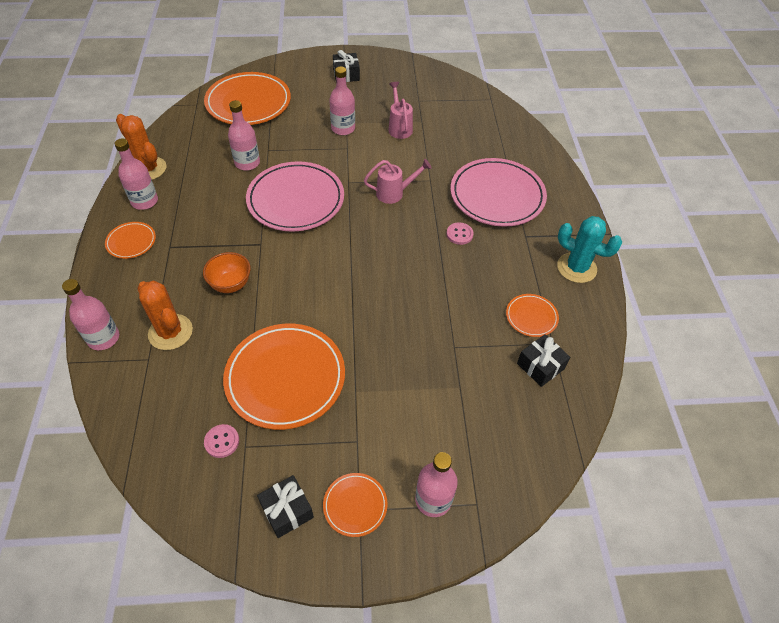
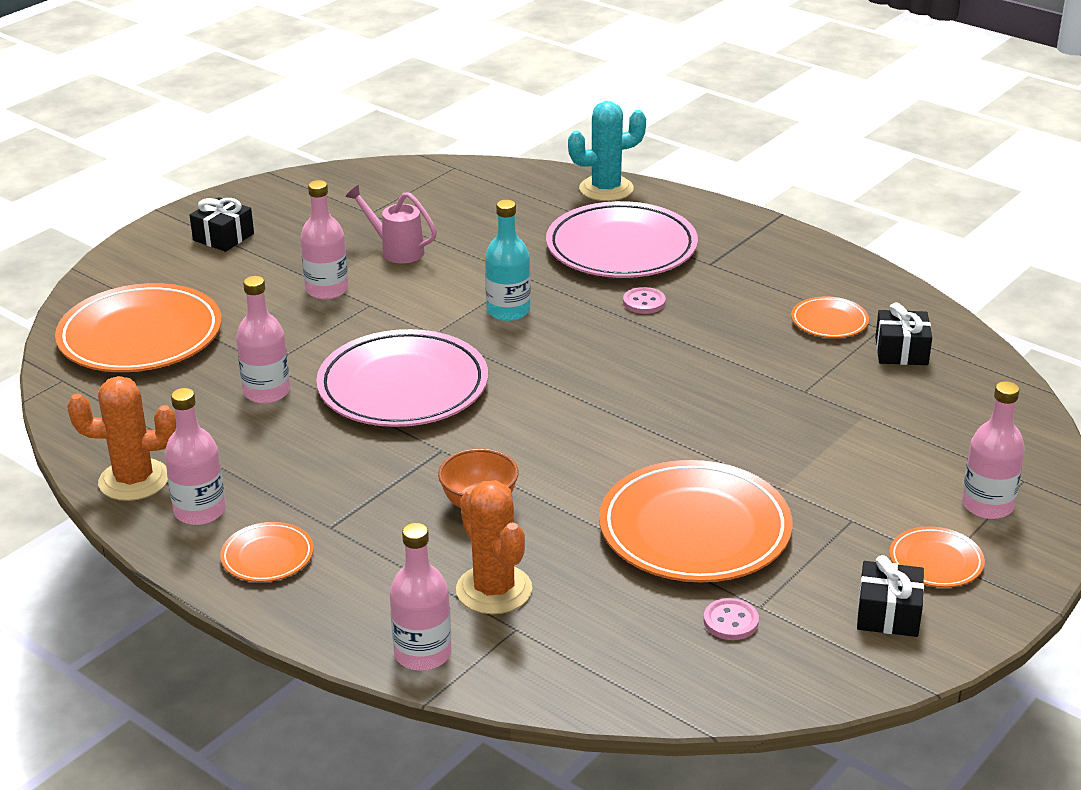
camera: 45 degrees left, 20 degrees down
orange cactus [137,281,193,350] -> orange cactus turned 60 degrees clockwise [456,480,532,614]
pink watering can [364,159,431,204] -> turquoise bottle [485,200,531,321]
turquoise cactus [557,216,622,283] -> turquoise cactus moved to [568,101,646,201]

